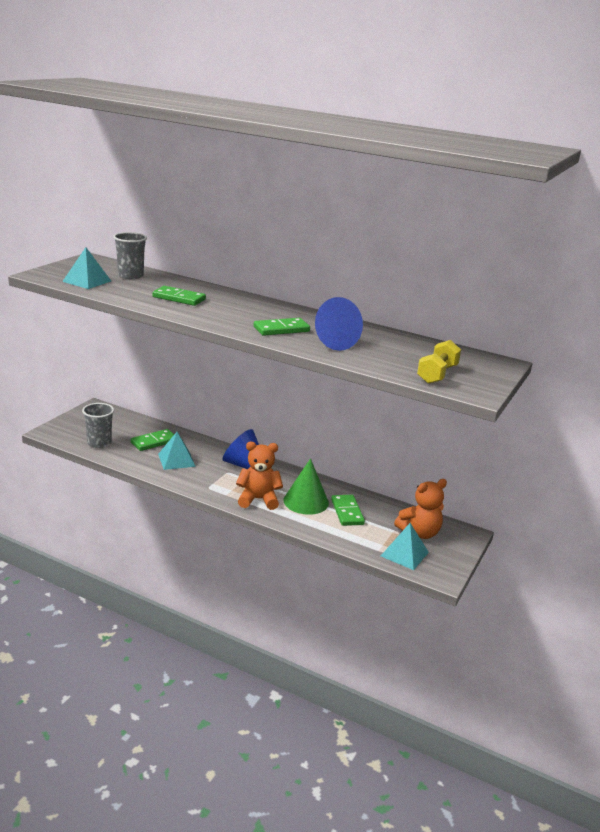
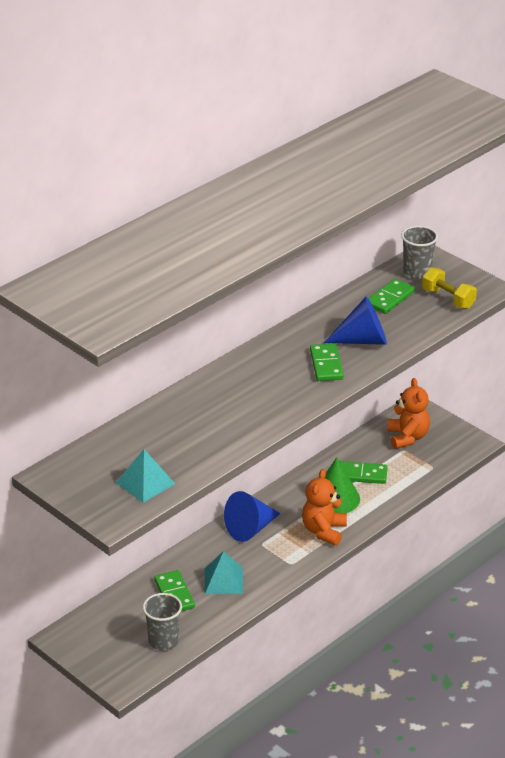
camera: 70 degrees left, 10 degrees up
grey cup [113,232,147,279] -> grey cup moved to [401,226,438,280]
green domino [152,286,206,306] -> green domino moved to [368,279,415,314]
turquoise pyramid [381,523,429,570] -> none

